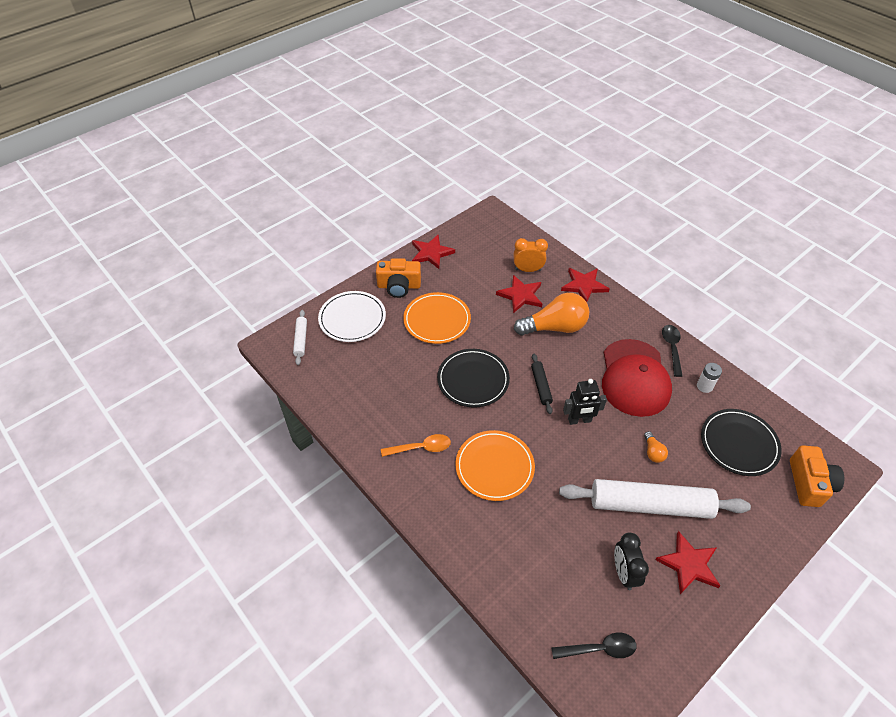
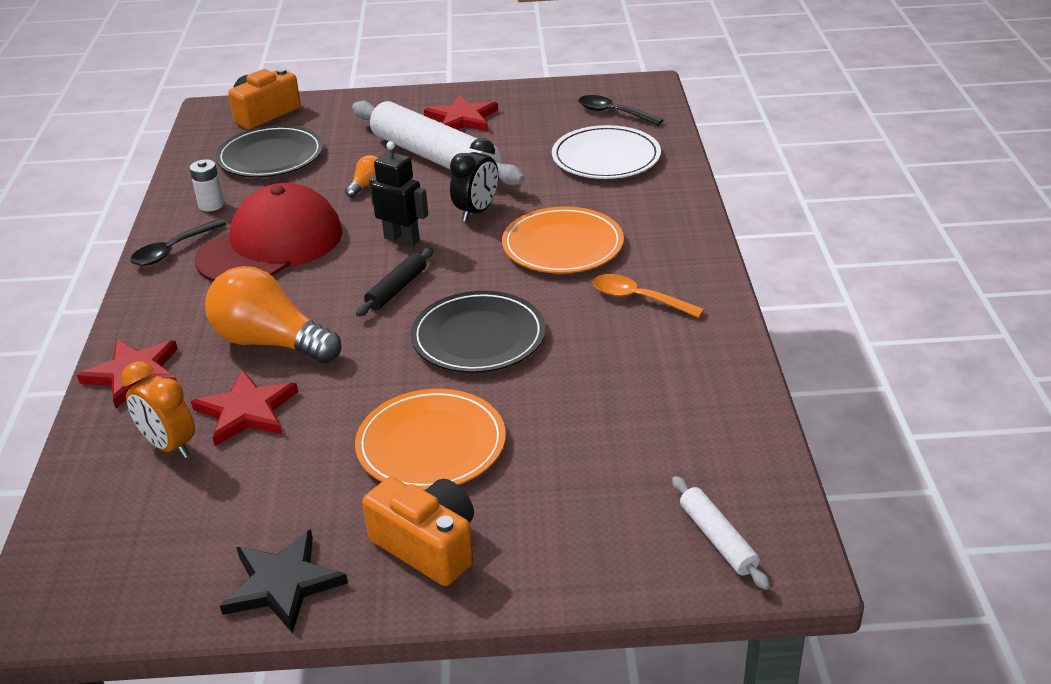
camera: 140 degrees left, 15 degrees down
white rolling pin [293,310,307,365] -> white rolling pin turned 60 degrees counterclockwise [672,476,770,590]
white plate [318,291,386,342] -> white plate moved to [552,125,661,179]
red star [412,235,455,269] -> black star [220,529,348,633]
black clock [614,533,649,590] -> black clock moved to [450,138,498,222]

